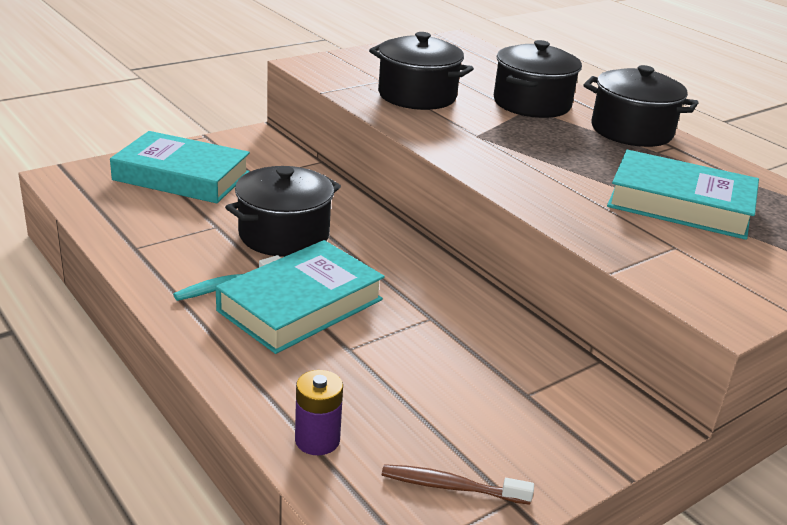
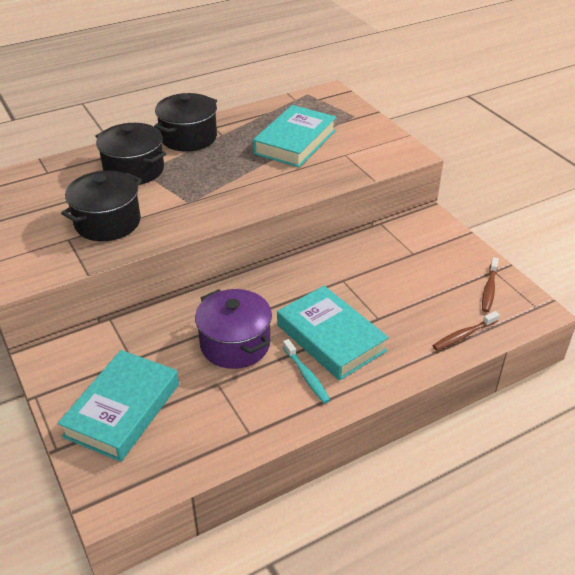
camera: 80 degrees left, 10 degrees up
black pot [225,166,341,257] -> purple pot [195,289,272,369]
purple battery [295,370,343,455] -> brown toothbrush [432,311,500,350]

